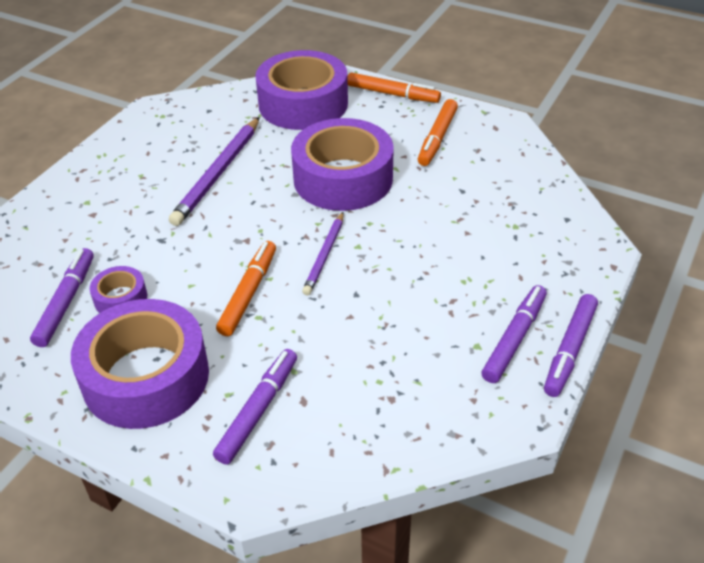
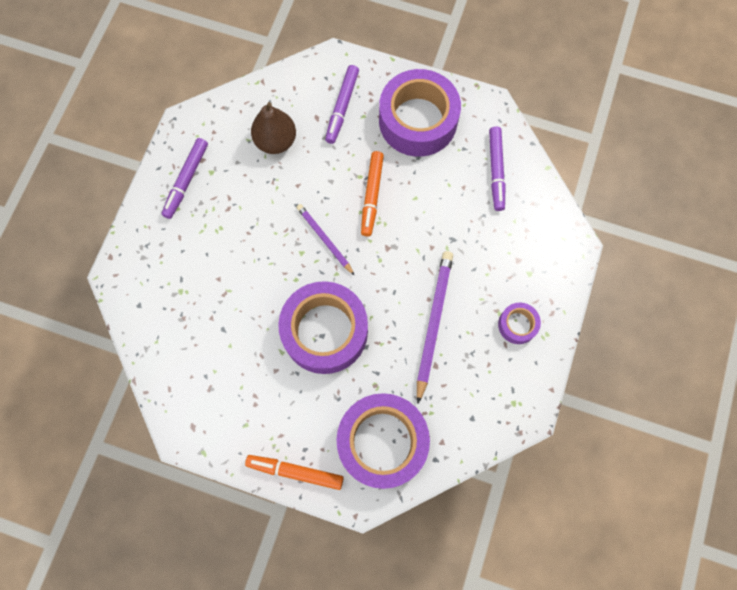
camera: 170 degrees right, 30 degrees up
purple tape [90,266,147,313] -> purple tape moved to [498,302,541,344]
purple pencil [302,212,344,295] -> purple pencil turned 45 degrees counterclockwise [296,204,355,276]
orange marker [418,99,458,166] -> none
purple marker [544,294,598,397] -> none
none -> brown pear [251,102,296,154]

